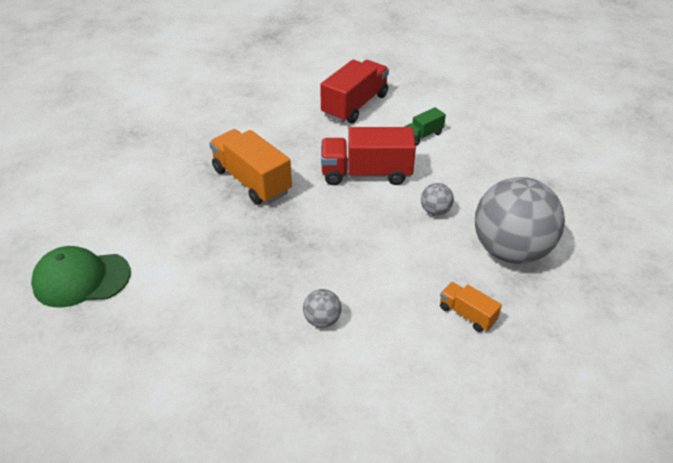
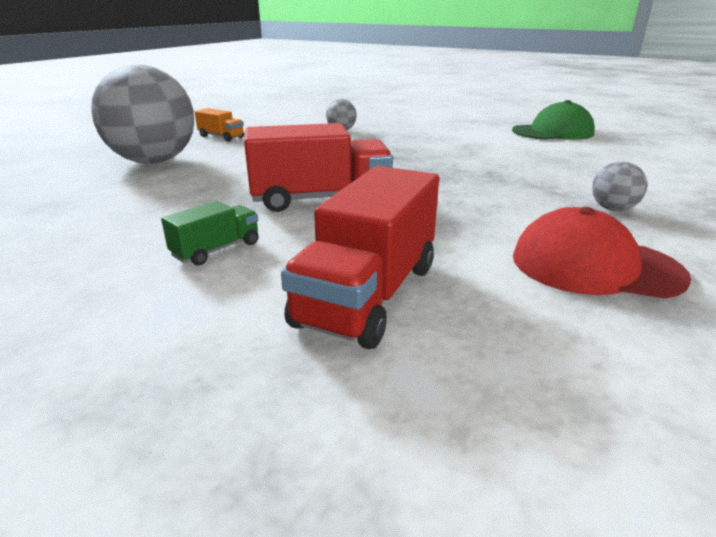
camera: 170 degrees right, 15 degrees down
orange truck [209,129,292,205] -> none
grey ball [421,183,454,216] -> grey ball moved to [592,162,647,211]
none -> red cap [513,207,691,299]

